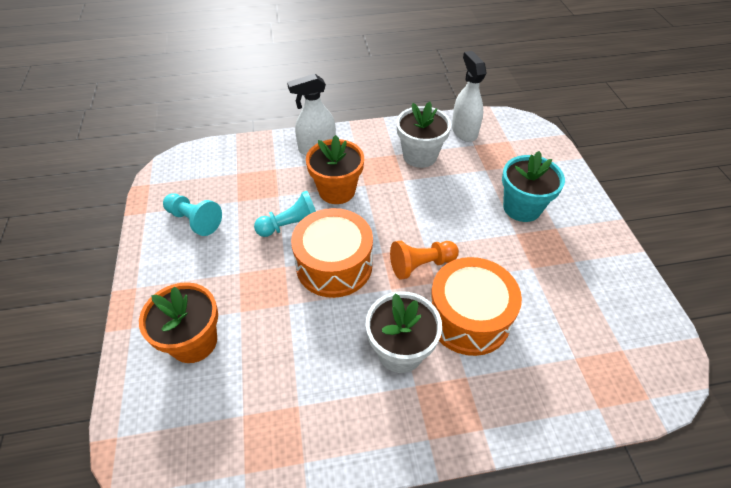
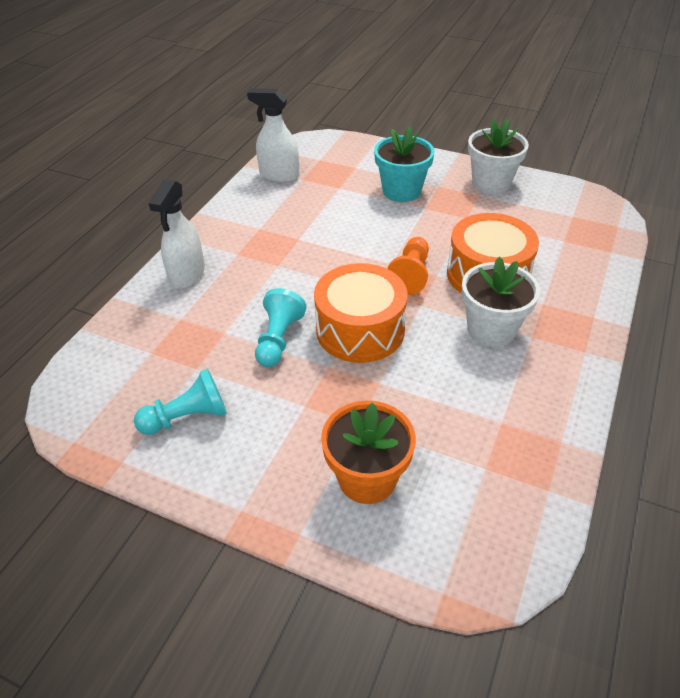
camera: 55 degrees left, 5 degrees down
orange flower pot [306,135,364,204] -> none
white flower pot [396,102,451,168] -> white flower pot moved to [468,119,529,194]

